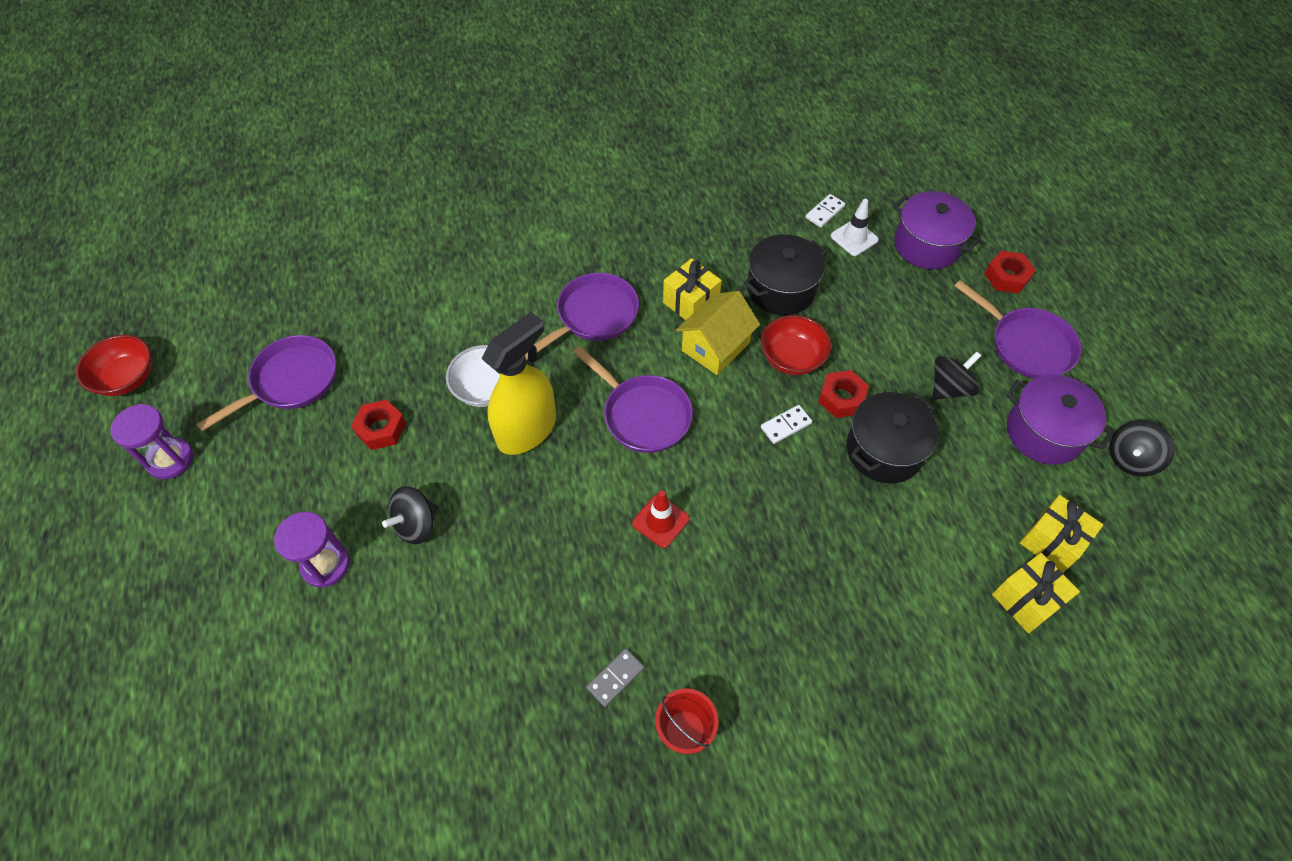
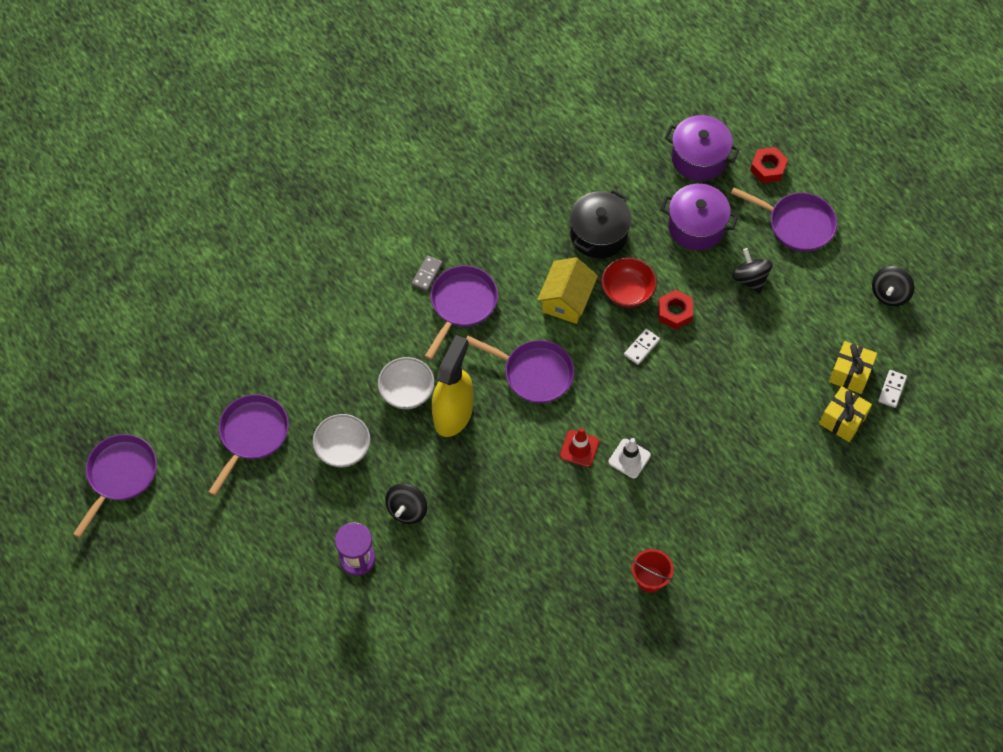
camera: 20 degrees left, 5 degrees up
red bowl [76,335,152,396] -> purple pan [73,434,157,538]
purple hourglass [110,404,193,479] -> none
red nut [351,400,406,450] -> white bowl [313,414,371,467]
grey domino [586,648,644,707] -> grey domino moved to [411,255,443,291]
yellow gift [663,258,722,320] -> none
white domino [805,194,845,228] -> white domino moved to [878,370,907,408]
white traffic cone [831,199,879,256] -> white traffic cone moved to [608,438,651,479]
black pot [846,392,939,483] -> none
black spinning top [933,351,981,400] -> black spinning top turned 60 degrees counterclockwise [732,248,773,293]
purple pot [1006,374,1114,465] -> purple pot moved to [661,184,738,250]

